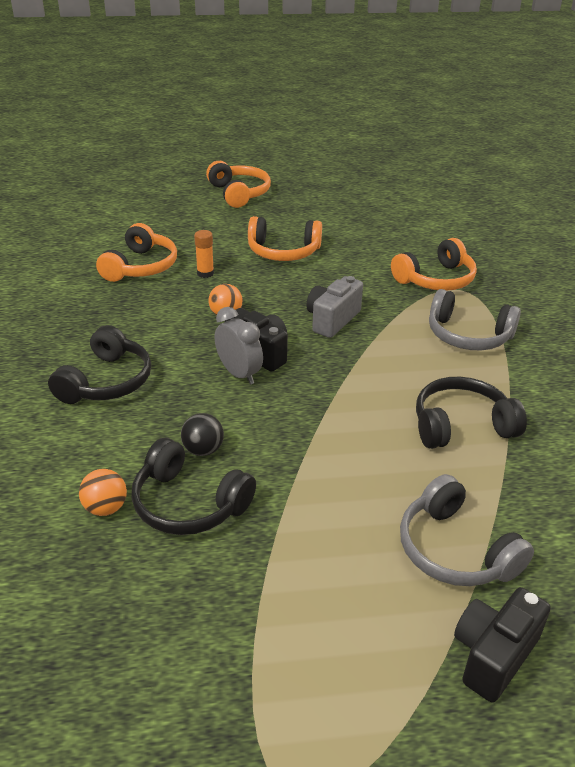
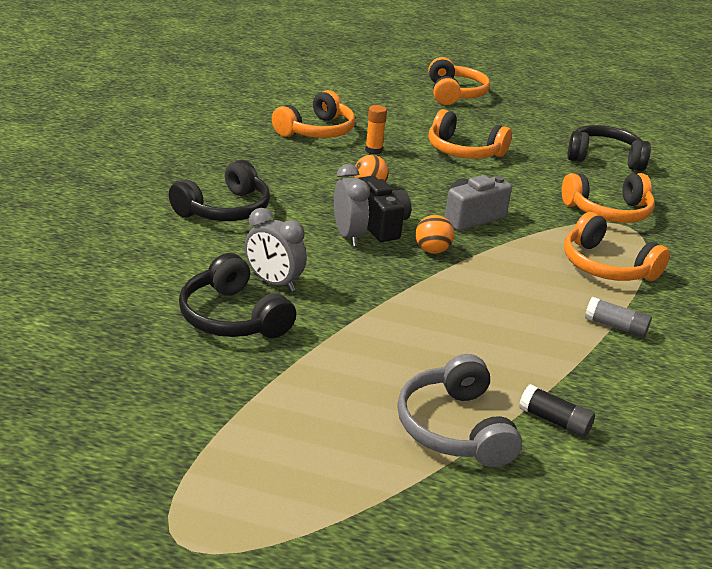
camera: 20 degrees right, 5 degrees down
orange ball [79,469,127,516] -> orange ball moved to [415,215,454,254]
black ball [181,413,224,456] -> grey clock [245,208,307,292]
black headphones [416,377,527,449] -> black headphones moved to [567,125,651,171]
grey headphones [429,289,521,350] -> orange headphones [564,212,670,281]
black camera [454,587,551,703] -> none
none -> black glue stick [519,384,595,438]
none -> grey glue stick [585,297,652,338]

